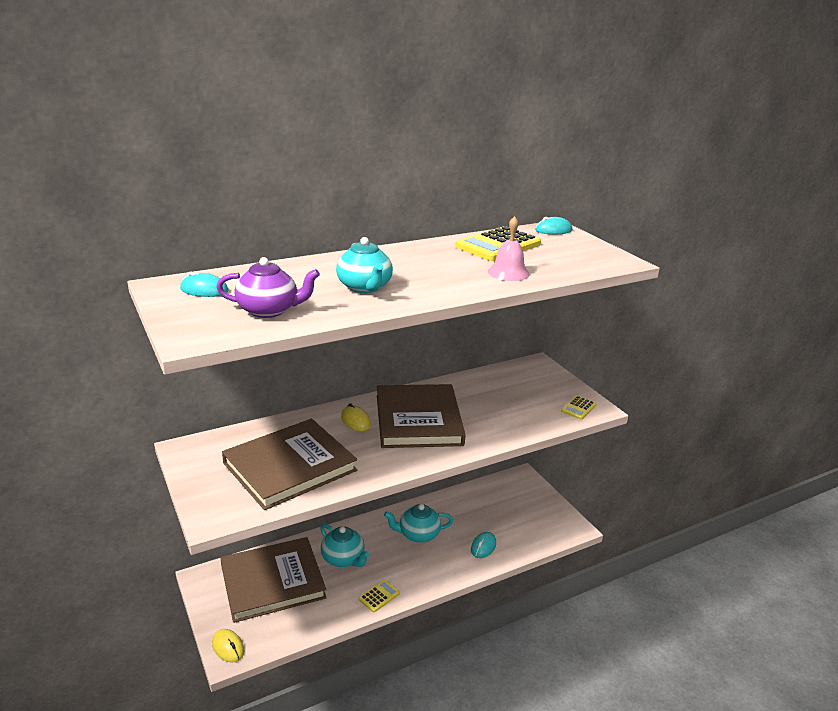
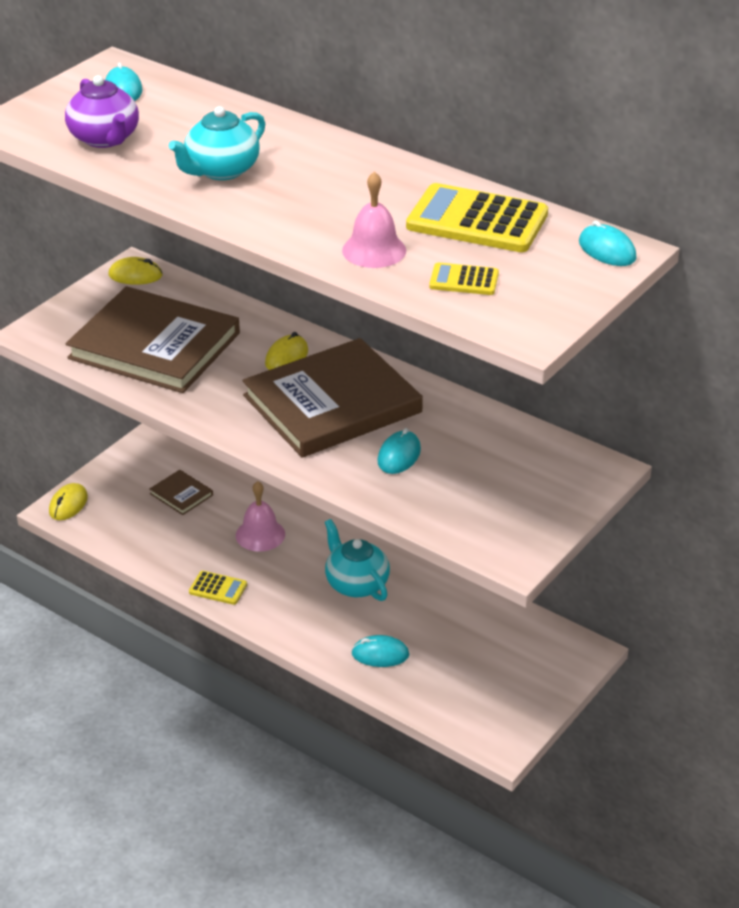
camera: 65 degrees right, 10 degrees up
brown book [221,537,327,623] -> brown book [150,470,213,515], size x0.40
turquoise teapot [320,524,369,567] -> pink bell [236,481,285,552]
yellow calculator [561,396,596,420] -> yellow calculator moved to [429,263,499,295]
none -> yellow mouse [109,257,162,285]
none -> turquoise mouse [378,428,421,474]

